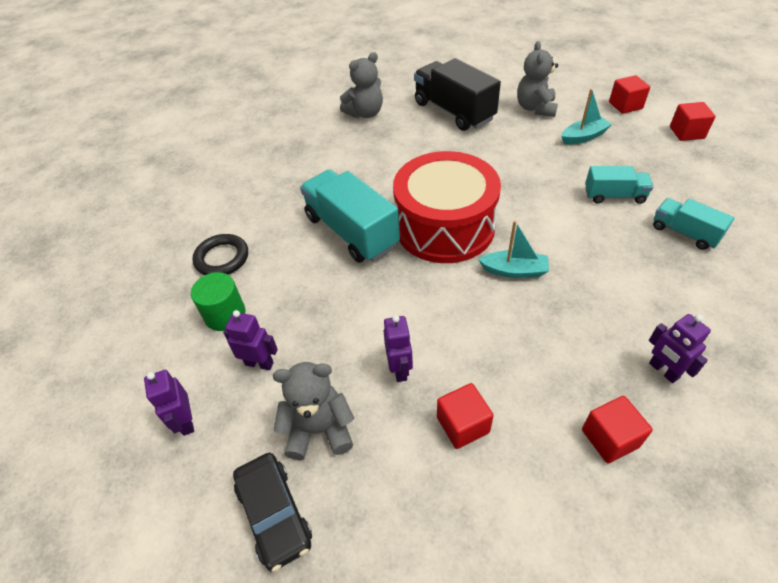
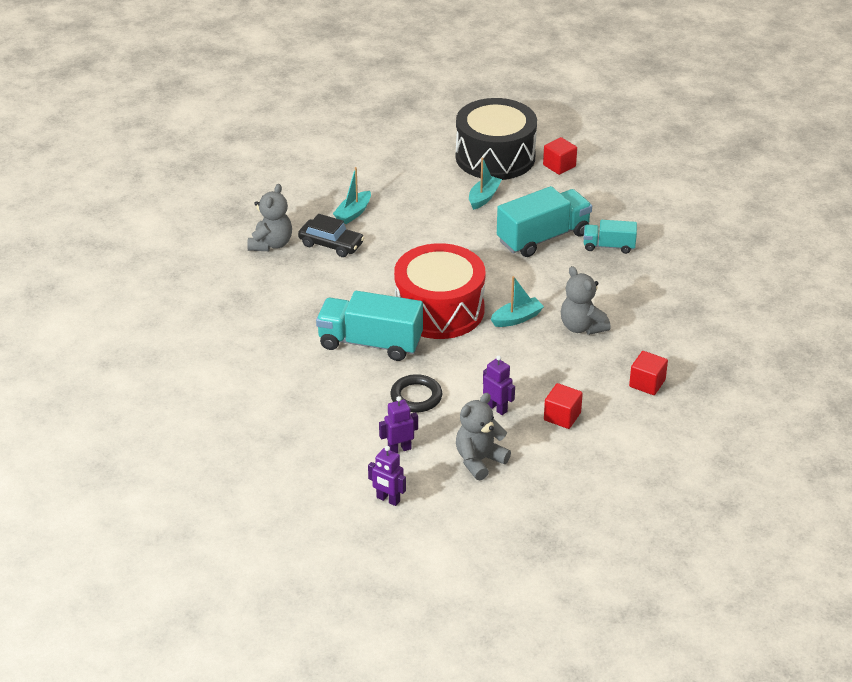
camera: 40 degrees left, 10 degrees down
green cylinder [191,272,246,331] -> none
black ring [192,234,248,275] -> black ring moved to [390,374,442,412]
black car [233,453,312,572] -> black car moved to [298,214,364,257]
black truck [414,58,501,131] -> turquoise boat [333,167,371,224]
grey teddy bear [517,41,558,117] -> grey teddy bear moved to [561,266,611,335]
turquoise truck [585,166,653,204] -> turquoise truck [497,186,592,257], size x1.81
red cube [609,75,650,114] -> black drum [456,98,537,180]
purple robot [649,314,711,383] -> none

